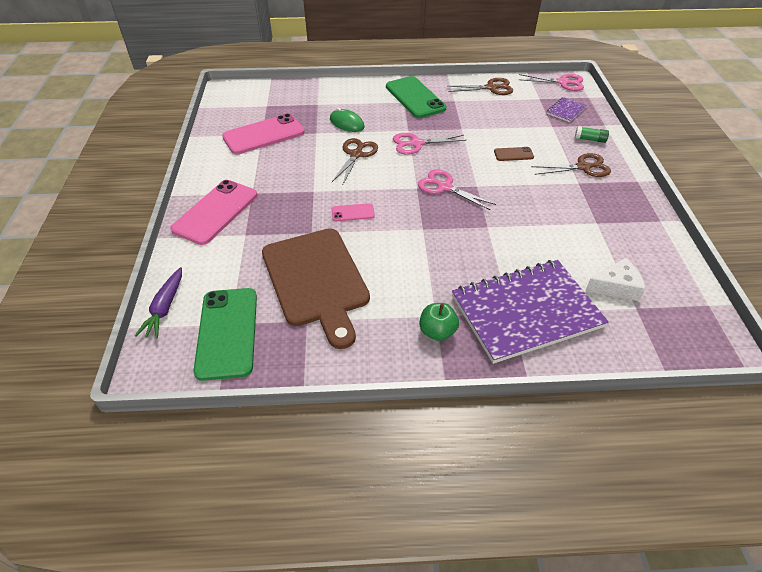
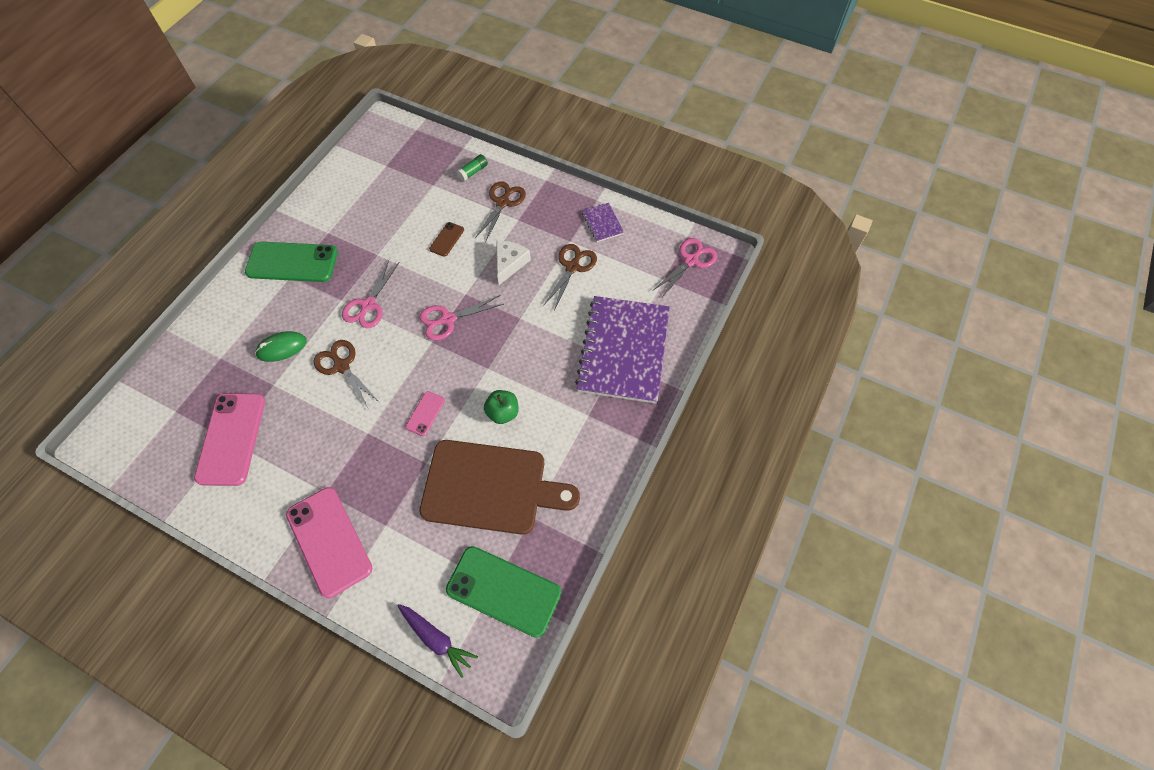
camera: 60 degrees left, 15 degrees up
green apple [419,303,459,341] -> green apple moved to [484,390,519,424]
brown scissors [447,78,513,95] -> brown scissors moved to [543,244,597,310]
pink scissors [519,74,584,91] -> pink scissors moved to [652,238,717,297]
purple notebook [547,97,586,122] -> purple notebook moved to [582,203,624,242]
white cheese [585,258,645,301] -> white cheese moved to [496,240,531,285]

